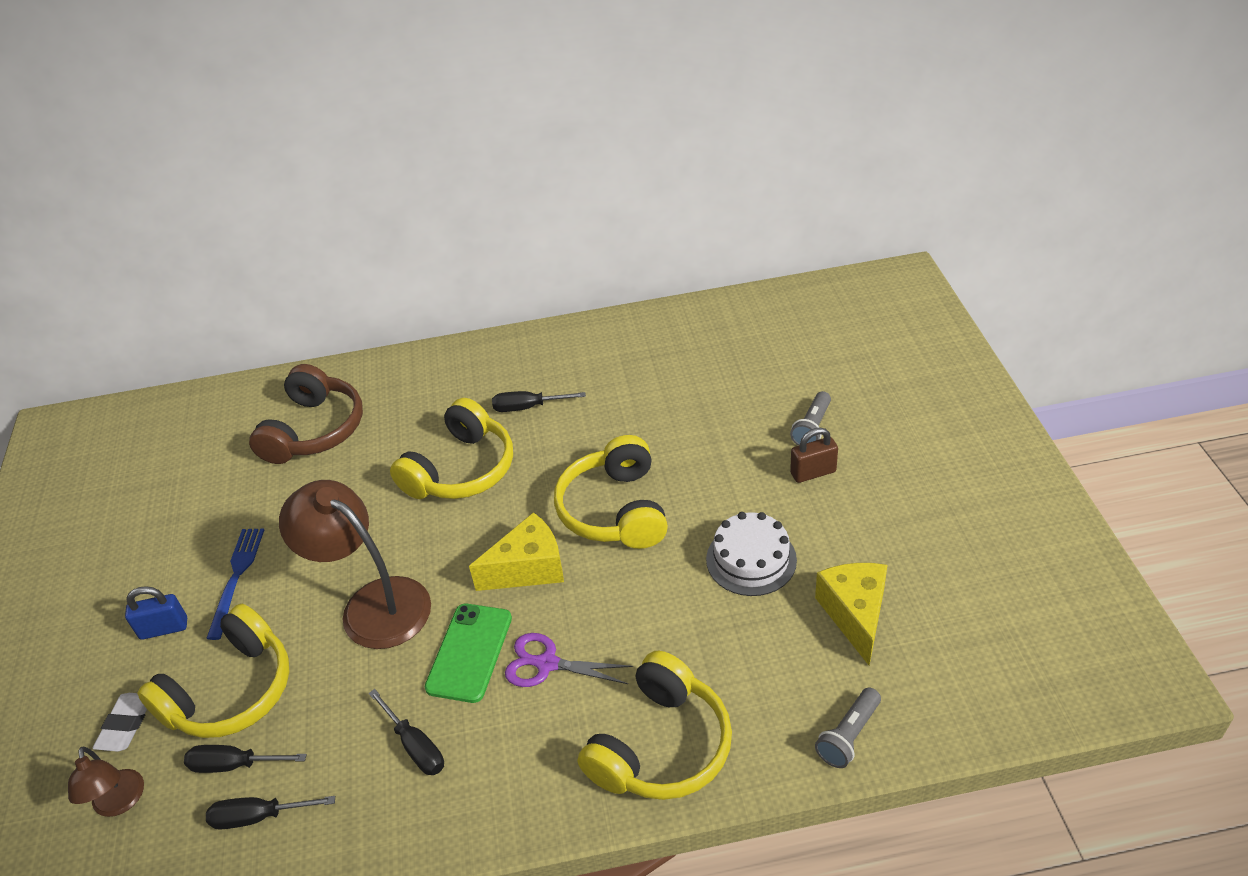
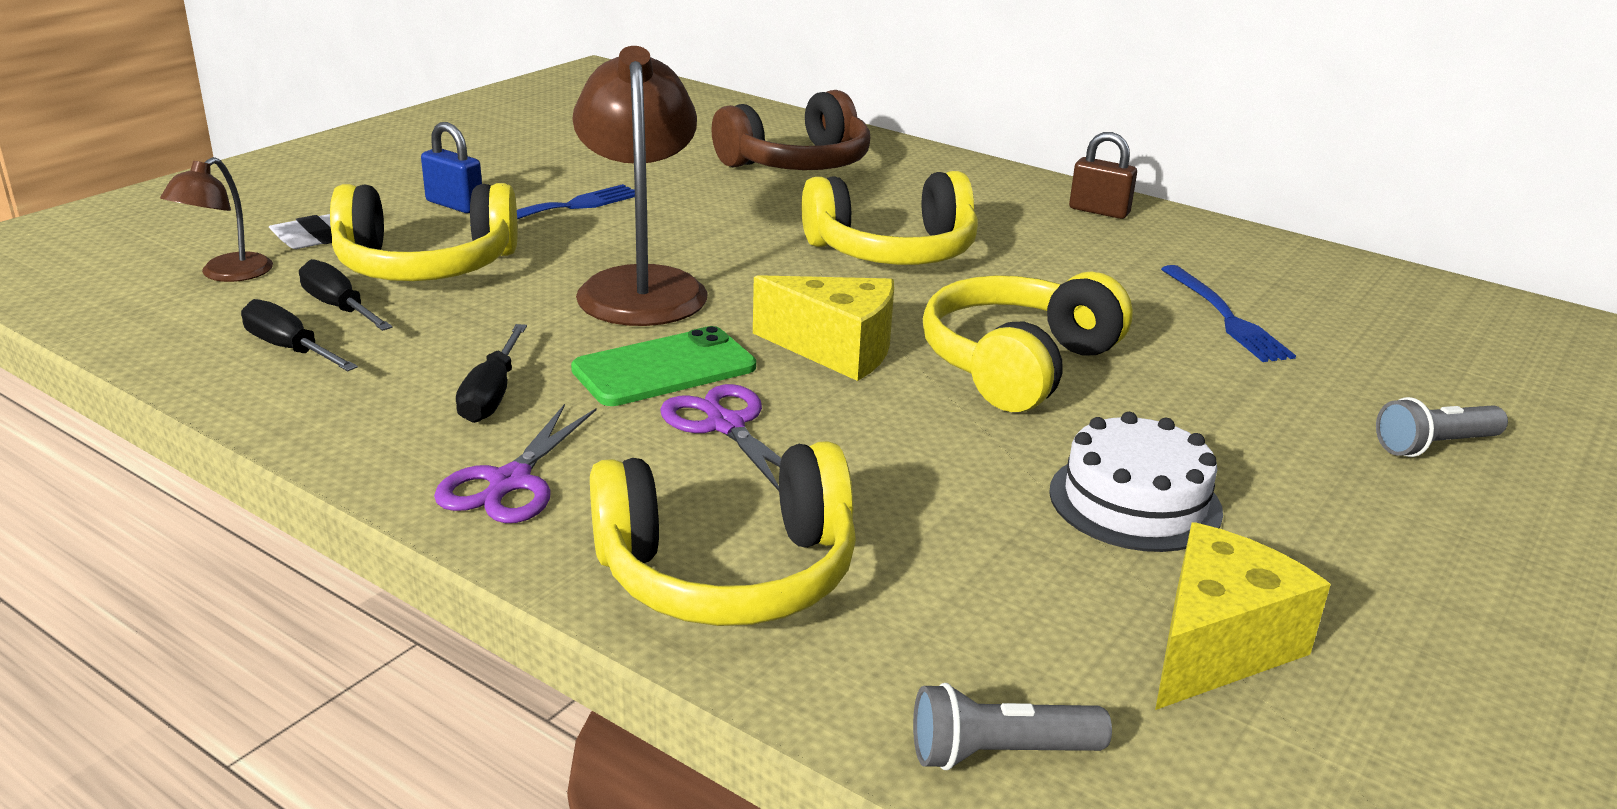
camera: 40 degrees right, 15 degrees down
black screwdriver [492,391,586,412] -> none
brown padlock [790,428,838,483] -> brown padlock moved to [1069,132,1137,219]
none -> purple scissors [434,404,597,523]
none -> blue fork [1161,265,1296,362]

